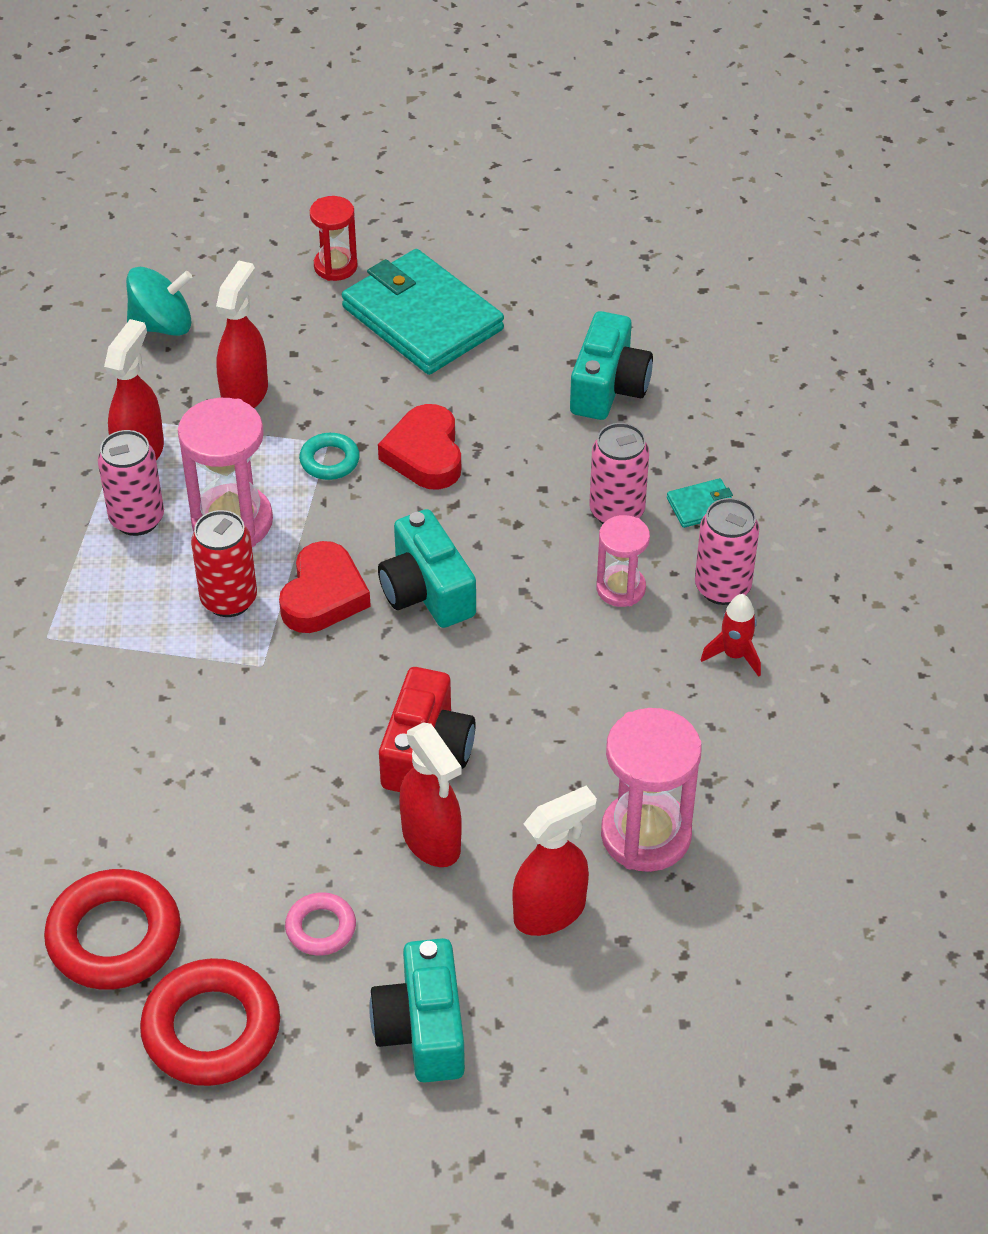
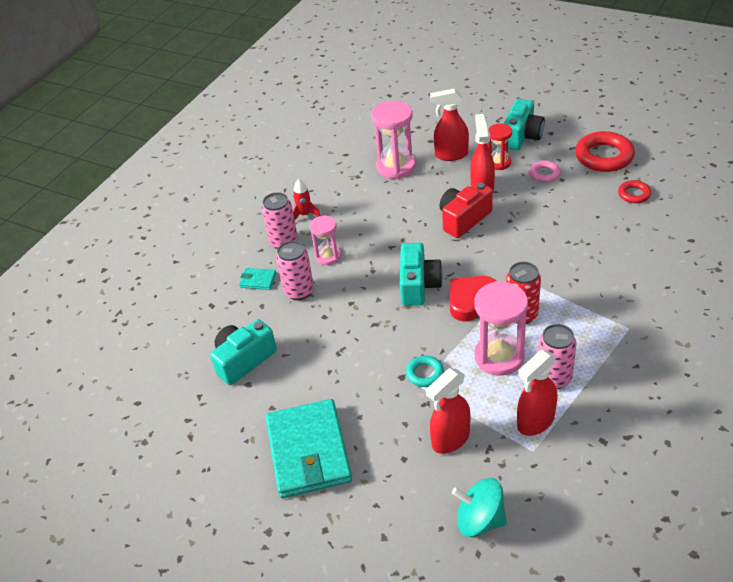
camera: 145 degrees left, 5 degrees down
red ring [44,869,181,990] -> red ring [618,180,651,203], size x0.53
red hourglass [310,196,357,281] -> red hourglass moved to [488,124,512,170]
red heart [378,404,461,490] -> none

